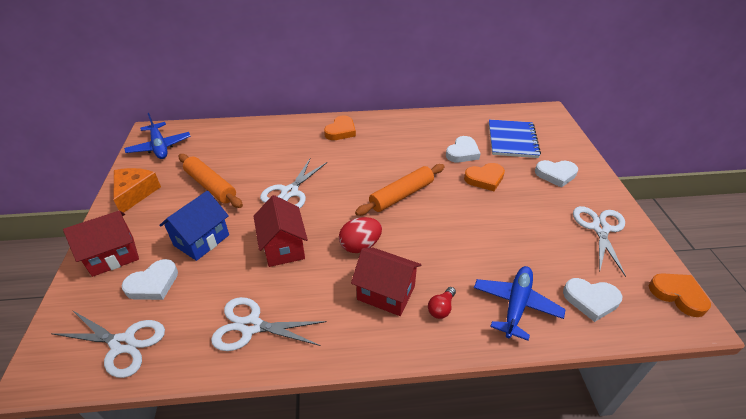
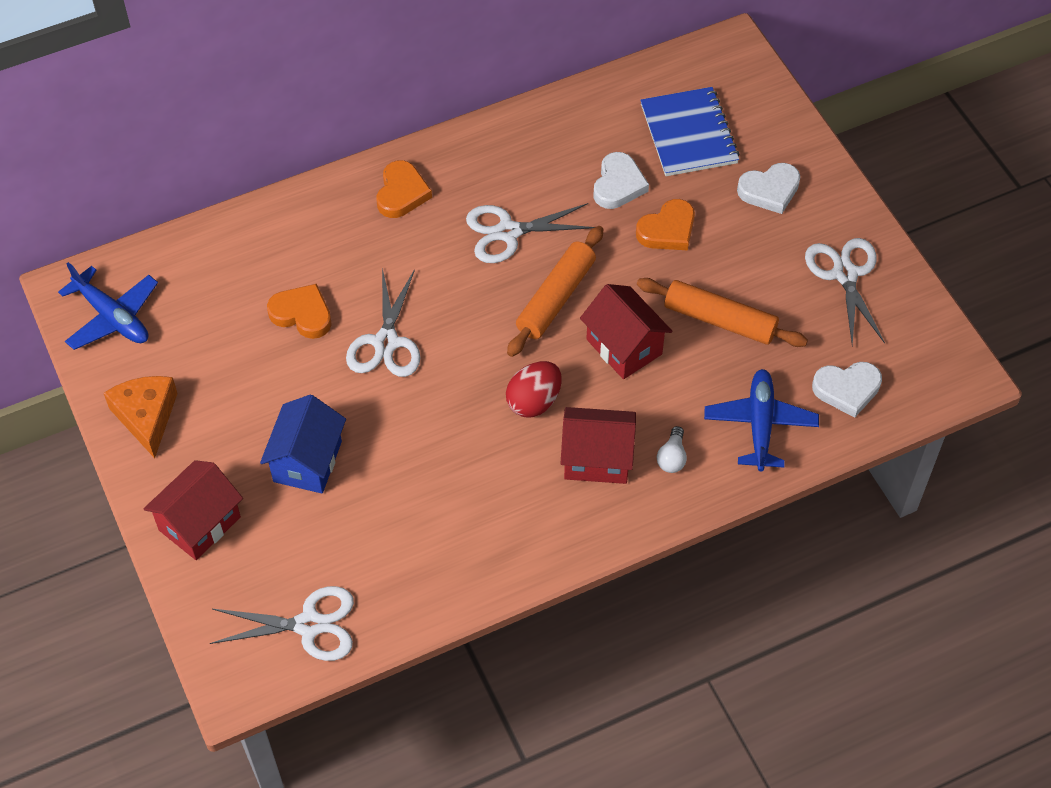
camera: 20 degrees left, 15 degrees up
white heart [122,259,178,300] -> none
orange rolling pin [179,154,243,208] -> orange rolling pin moved to [637,278,808,347]
white scissors [211,297,327,351] -> white scissors moved to [466,203,594,263]
red house [253,195,308,267] -> red house moved to [580,284,673,379]
red light bulb [428,287,456,319] -> white light bulb [657,426,687,473]
orange heart [649,273,711,317] -> orange heart moved to [267,284,332,339]

